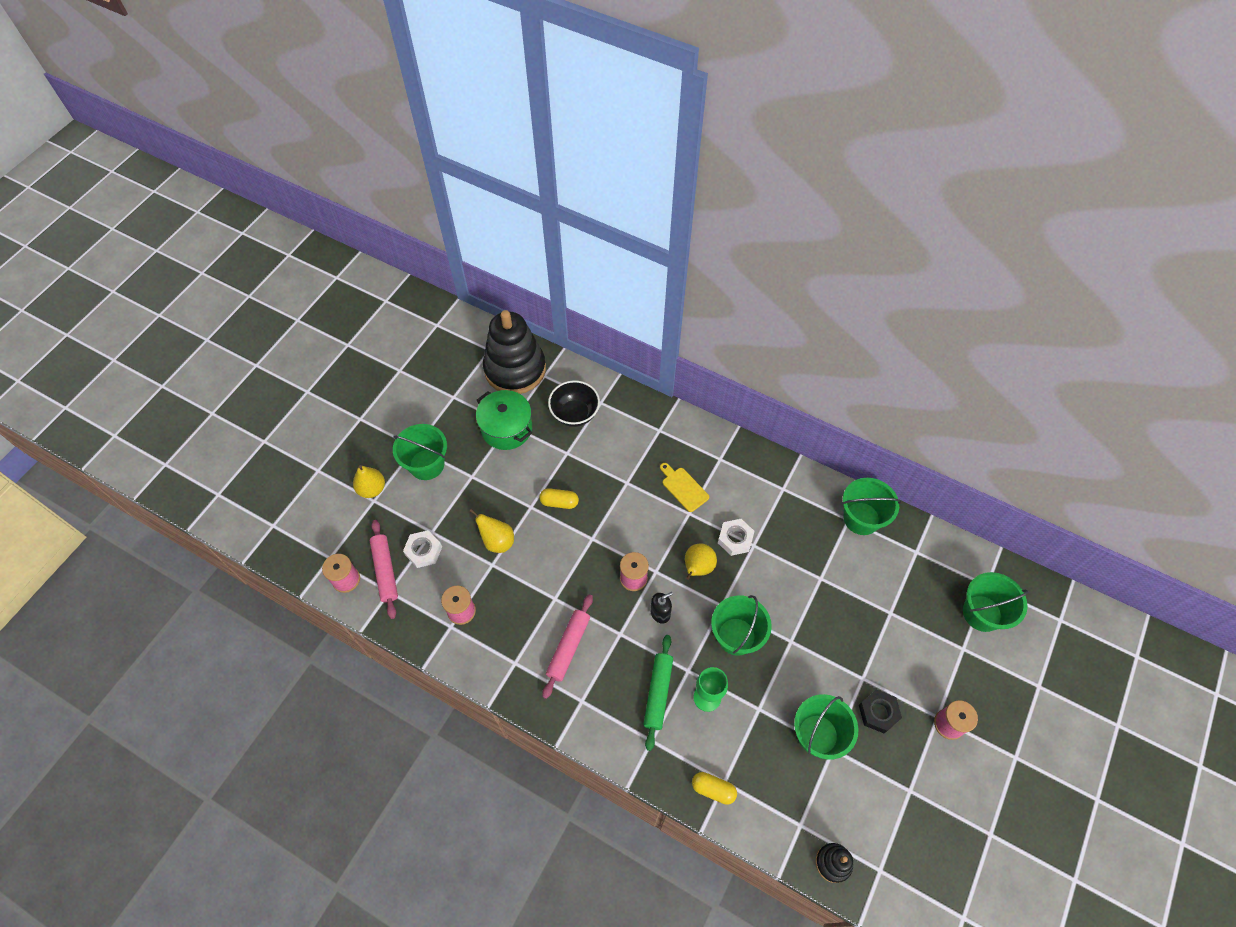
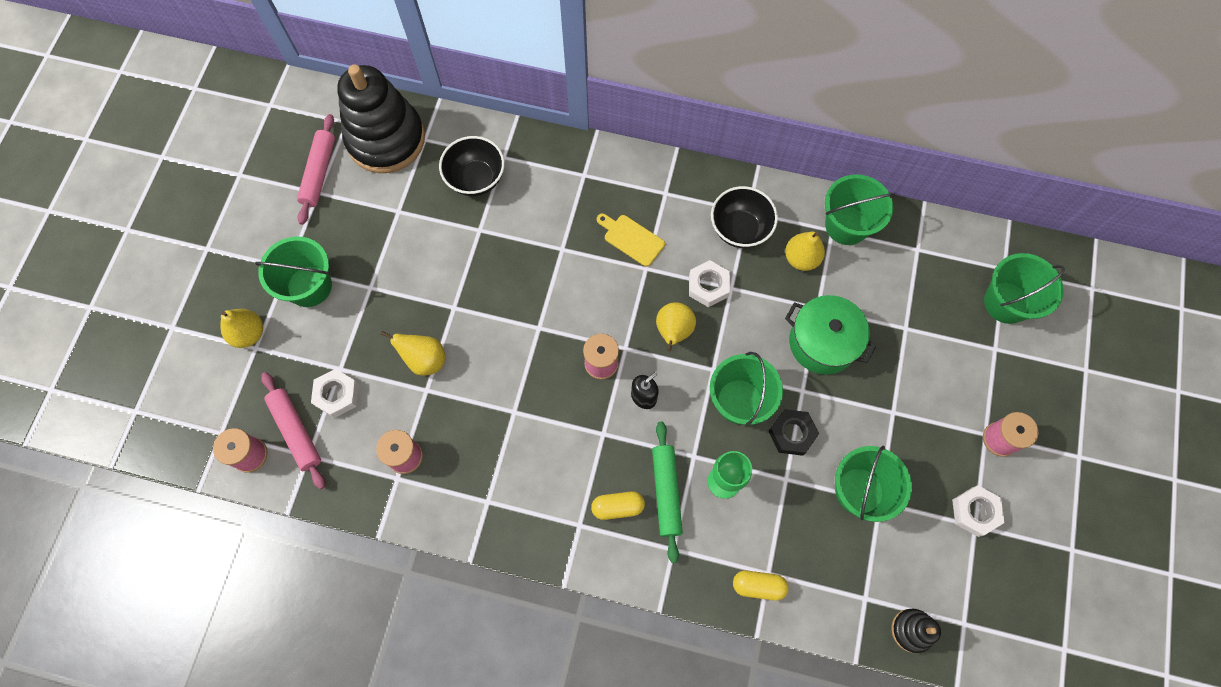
camera: 15 degrees left, 10 degrees up
green pot [476,390,532,450] -> green pot moved to [785,295,876,374]
yellow capsule [539,488,579,509] -> yellow capsule moved to [591,491,645,520]
pink rolling pin [542,594,593,699] -> pink rolling pin moved to [297,114,335,225]
black nut [859,690,902,733] -> black nut moved to [769,409,819,456]
none -> black bowl [711,186,778,248]
none -> yellow pear [785,231,825,271]
none -> white nut [952,485,1005,537]

